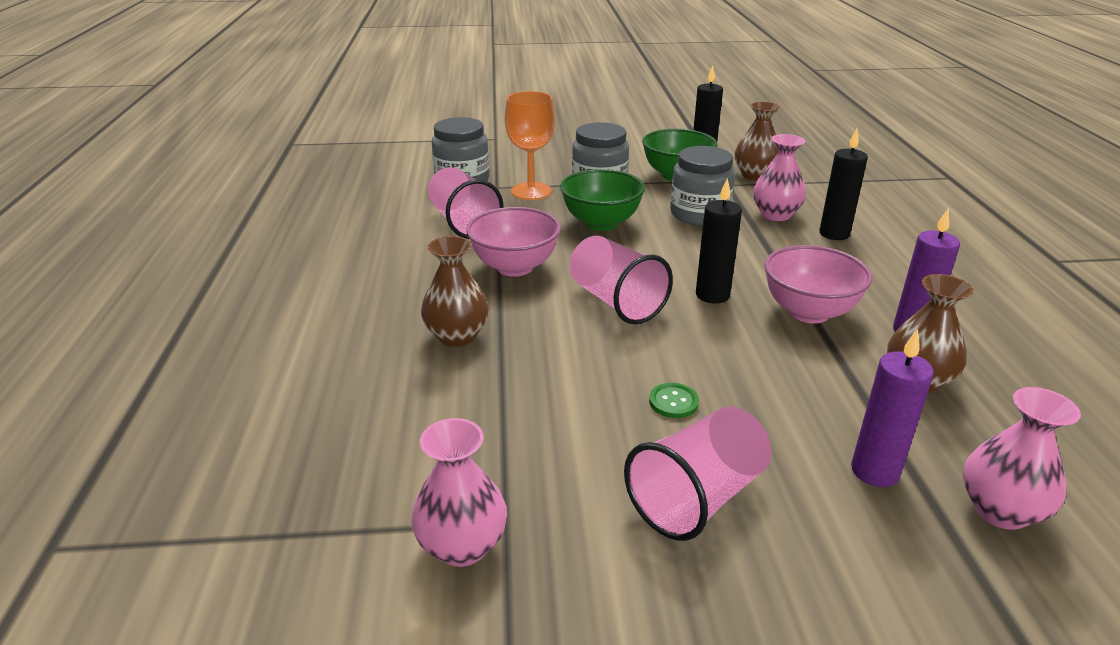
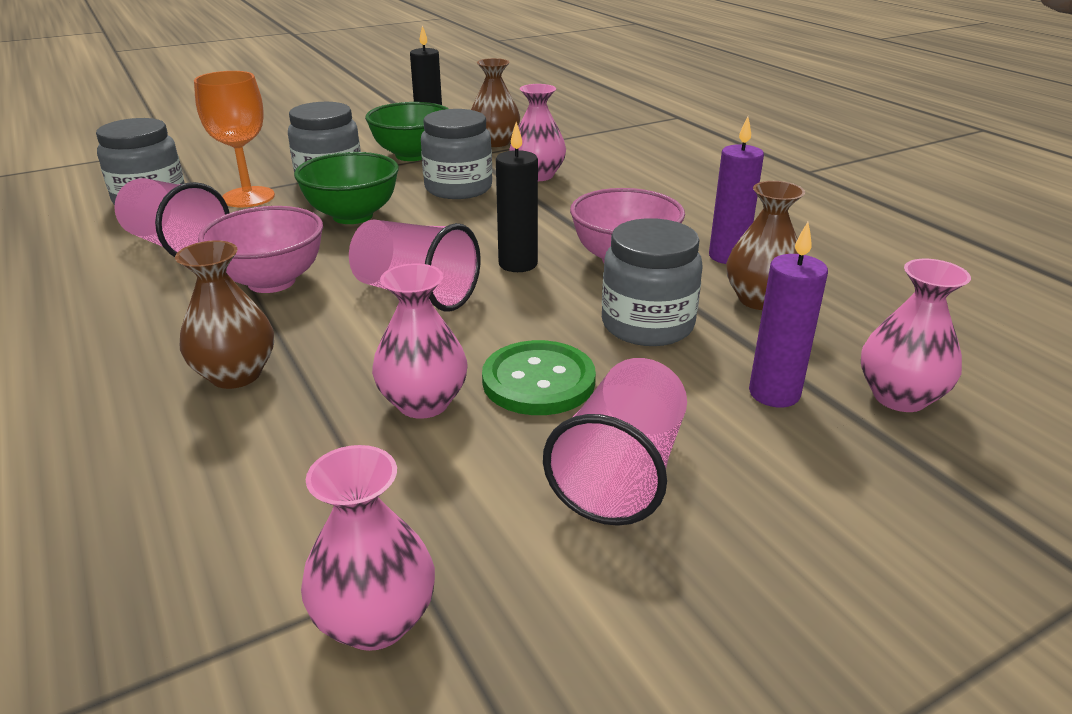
camera: 25 degrees left, 0 degrees up
green button [649,383,699,418] -> green button [482,340,596,415], size x1.93
black candle [819,129,868,240] -> none
none -> pink vase [372,263,468,419]
none -> grey jar [602,218,703,346]

